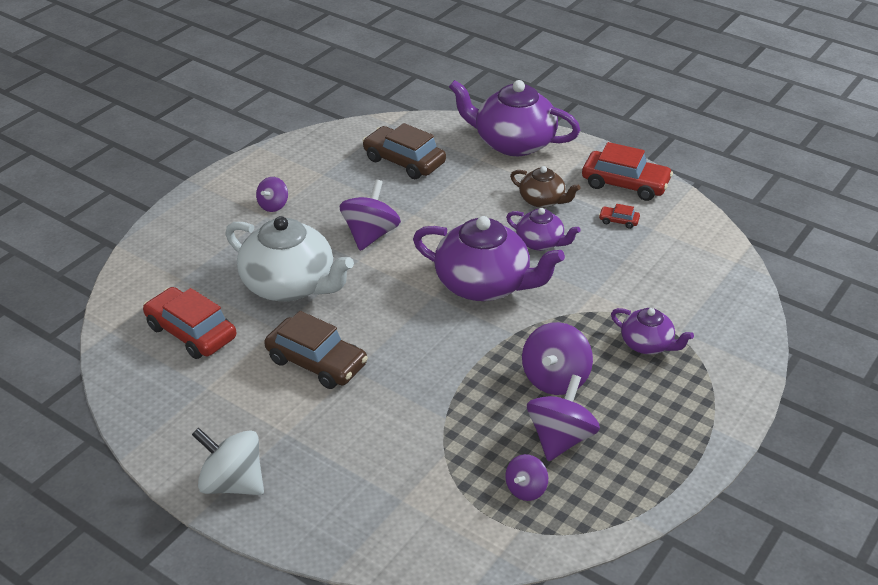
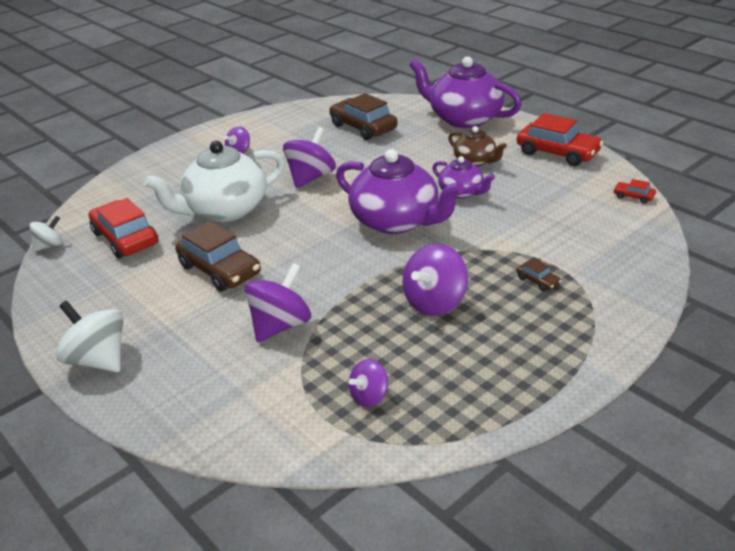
camera: 15 degrees right, 5 degrees down
white teapot [225,216,354,301] -> white teapot turned 105 degrees clockwise [144,141,285,222]
purple spinning top [527,374,600,461] -> purple spinning top moved to [244,263,311,342]
red car [599,204,640,229] -> red car moved to [613,179,656,204]
purple teapot [611,308,694,354] -> brown car [517,258,561,292]
none -> white spinning top [29,216,63,252]

